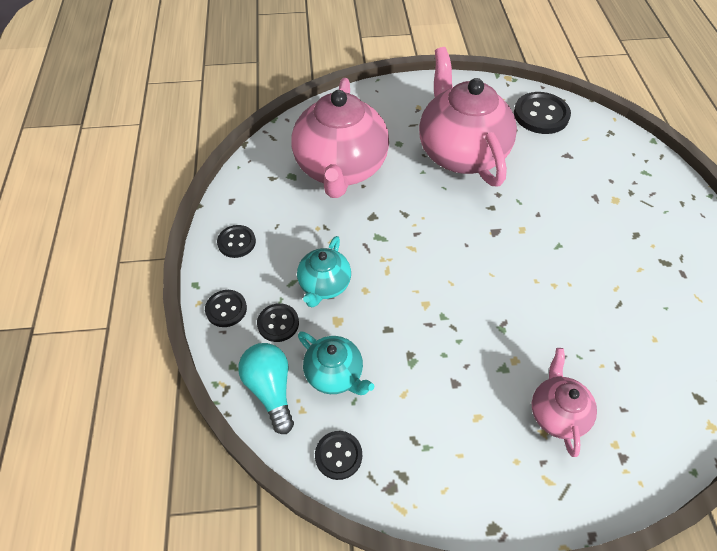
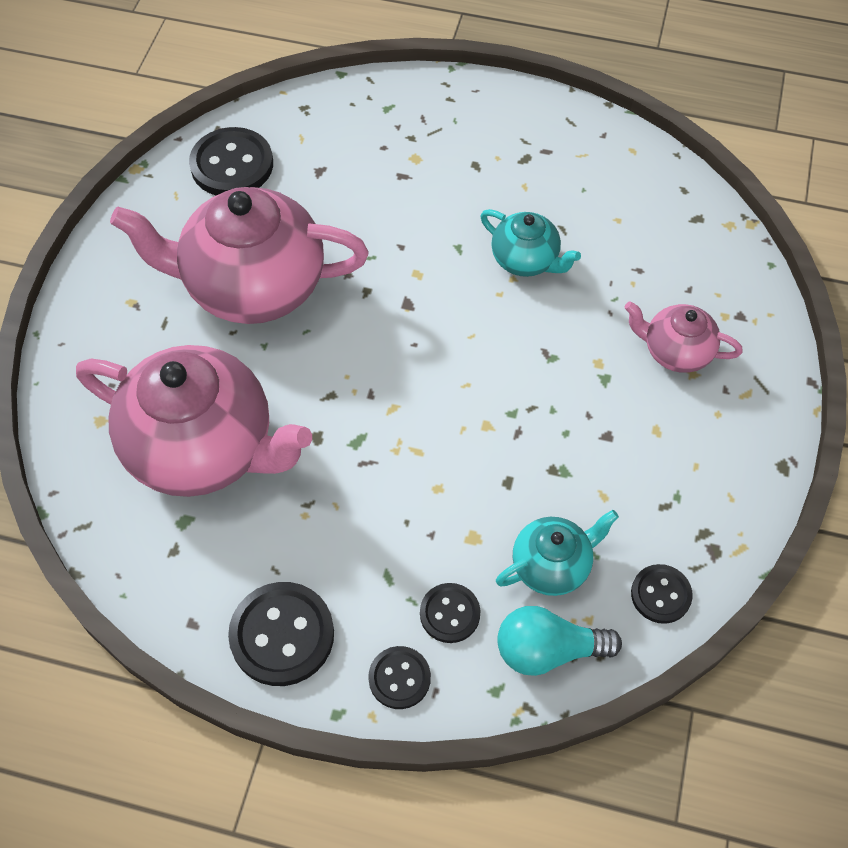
camera: 70 degrees left, 5 degrees up
black button [217,225,256,258] -> black button [228,582,334,686], size x1.70
turquoise teapot [297,236,351,308] -> turquoise teapot moved to [480,209,581,277]

